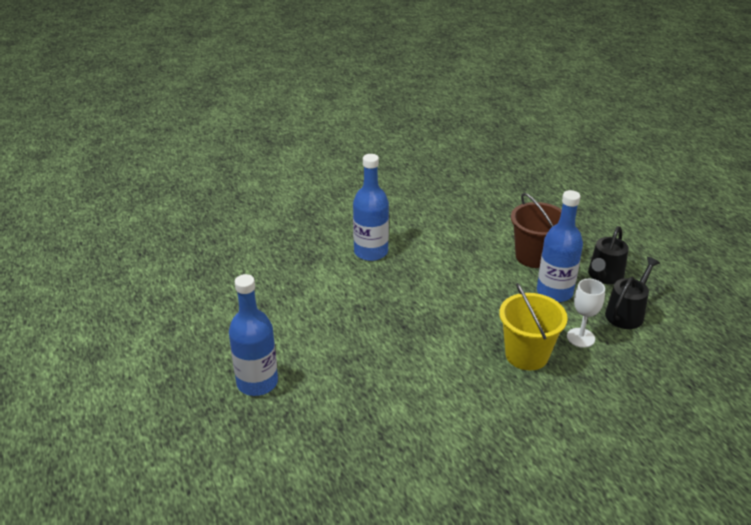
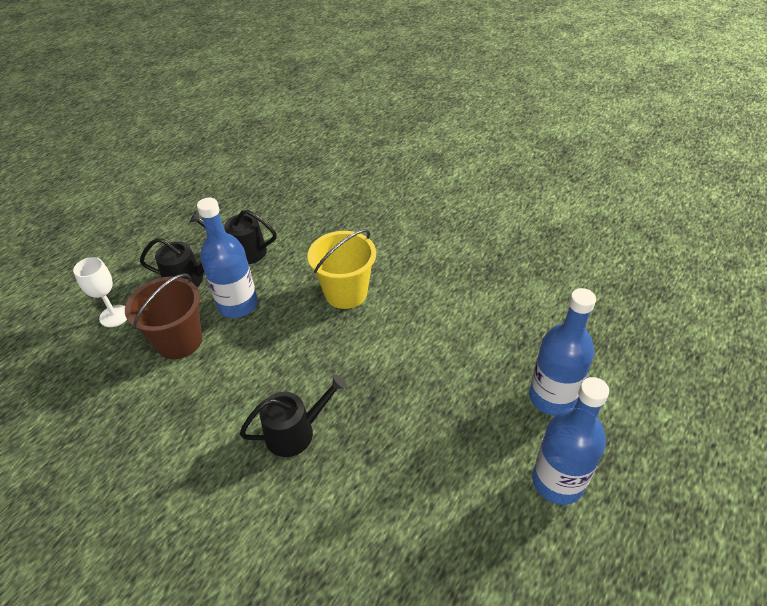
camera: 120 degrees left, 10 degrees up
blue bottle [353,154,389,261] -> blue bottle moved to [529,288,596,416]
white goblet [567,279,605,348] -> white goblet moved to [73,257,127,327]
none -> black watering can [240,374,347,457]

